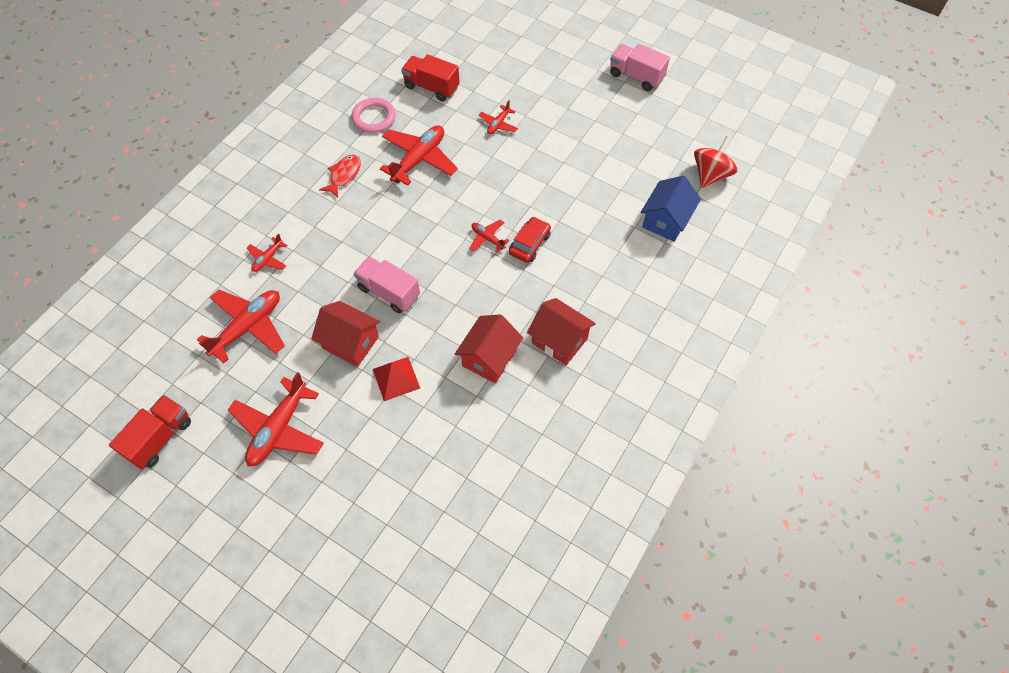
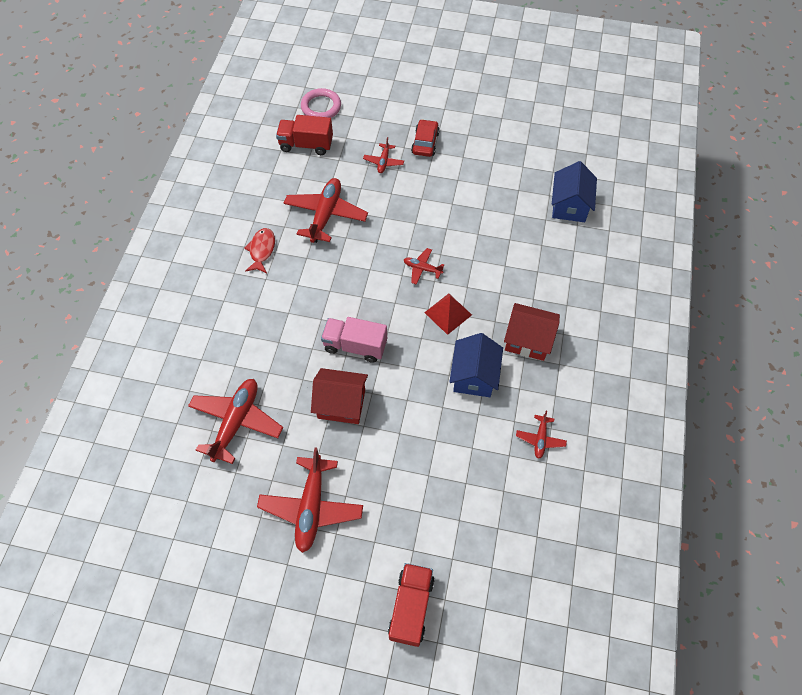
camera: 20 degrees left, 0 degrees up
red truck [109,395,191,469] -> red truck moved to [388,563,434,647]
red plane [247,234,288,272] -> red plane moved to [516,411,567,459]
pink ring [352,98,396,133] -> pink ring moved to [301,88,341,118]
red pyramid [373,357,420,401] -> red pyramid moved to [424,294,472,335]
red house [455,314,523,383] -> blue house [449,333,503,397]
red car [509,217,551,263] -> red car moved to [411,119,440,157]
pink truck [610,44,670,91] -> none
red spinning top [694,136,737,188] -> none

